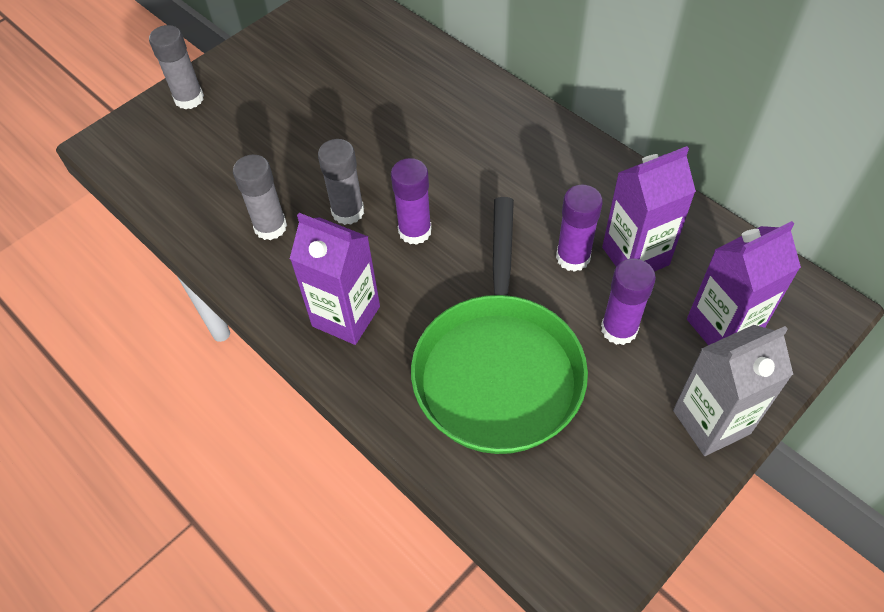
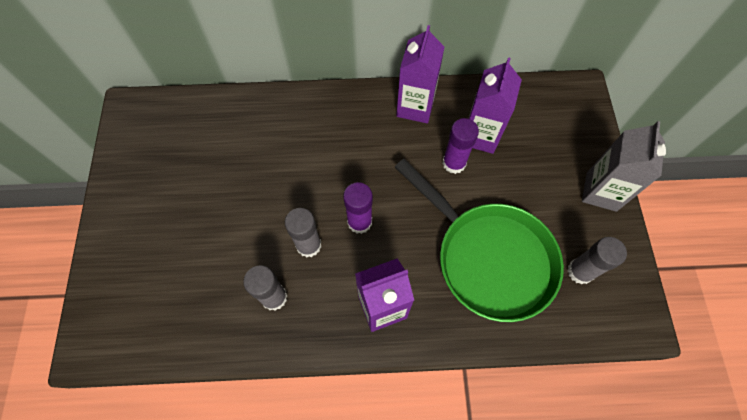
camera: 50 degrees left, 10 degrees up
grey glue stick [149,25,204,109] -> grey glue stick moved to [567,237,627,285]
purple glue stick [601,259,656,345] -> none
purple carton [687,221,801,345] -> purple carton moved to [396,25,445,123]

